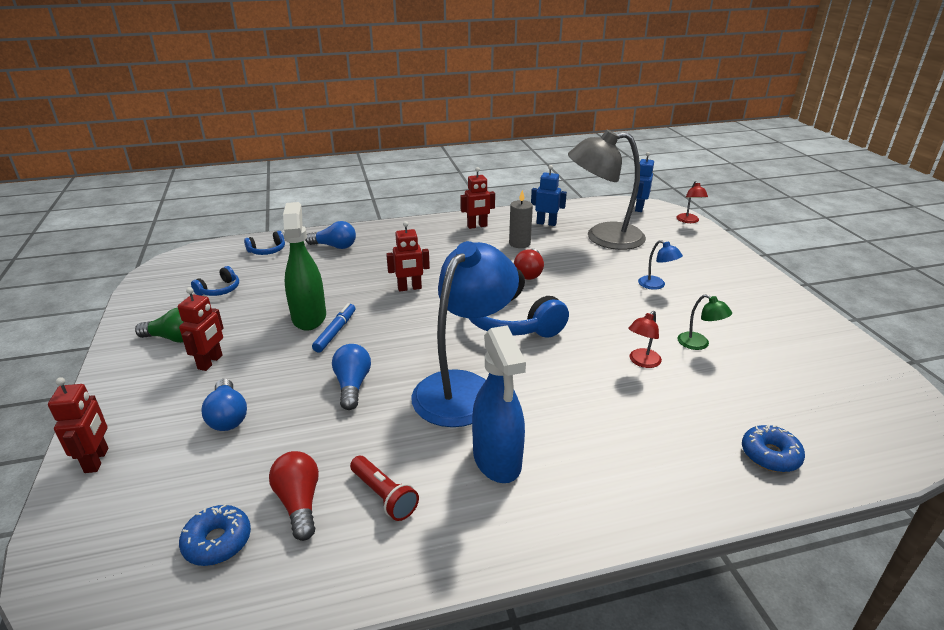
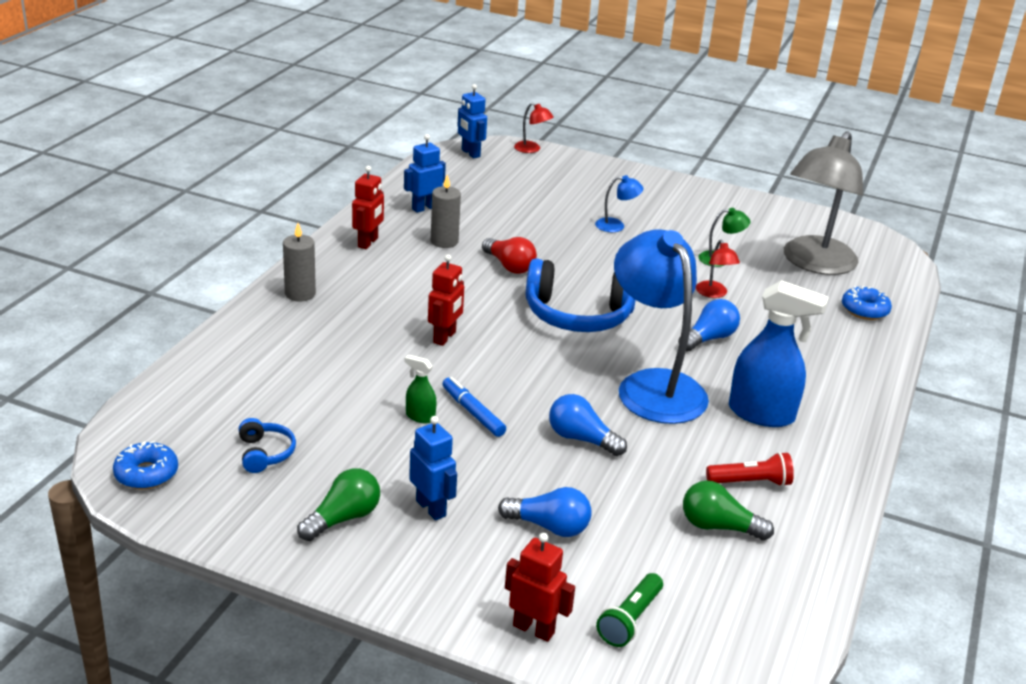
camera: 55 degrees left, 0 degrees up
red robot [178,287,224,371] -> blue robot [409,416,457,521]
blue donut [179,504,251,566] -> blue donut moved to [113,441,178,489]
blue headphones [244,231,285,255] -> none
red light bulb [269,451,319,541] -> green light bulb [683,481,774,541]
green spray bottle [283,202,326,330] -> green spray bottle [405,354,437,424], size x0.46
blue light bulb [305,221,356,249] -> blue light bulb moved to [678,299,740,352]
grey lamp [568,130,646,250] -> grey lamp moved to [784,131,863,275]
none -> grey candle [283,223,316,302]
none -> green flashlight [596,573,663,647]

